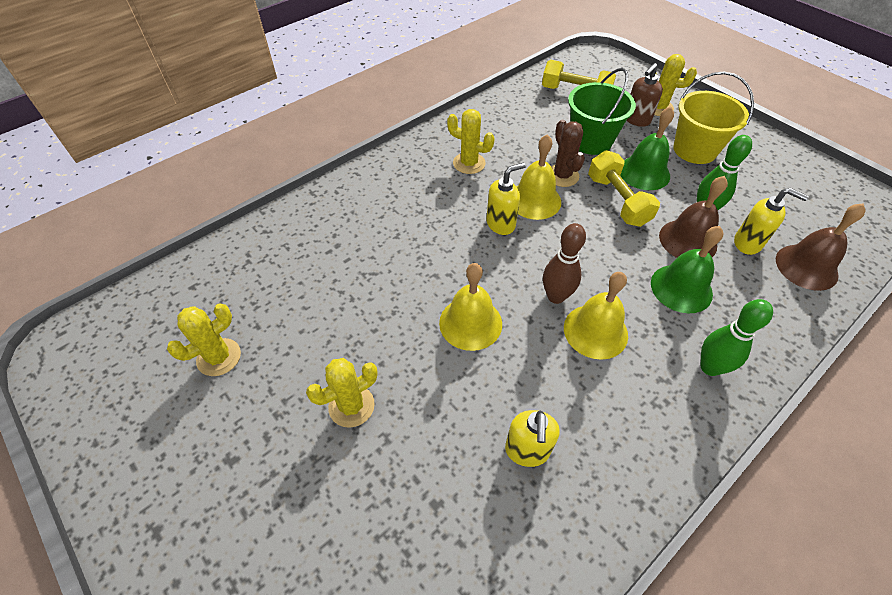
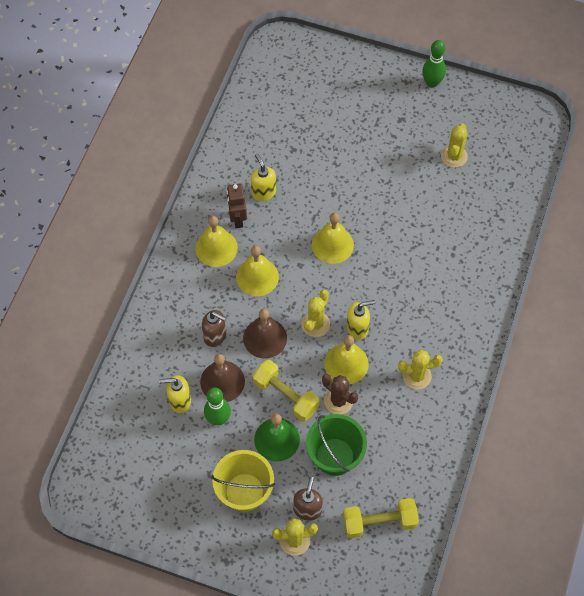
camera: 150 degrees right, 10 degrees up
yellow cactus [306,358,377,428] -> yellow cactus moved to [301,290,330,337]
yellow soap dispenser [486,162,526,235] -> yellow soap dispenser turned 135 degrees counterclockwise [347,300,375,340]
brown bowling pin [543,223,586,304] -> none
green bell [651,226,723,313] -> brown soap dispenser [202,310,226,347]
green bowling pin [700,299,773,376] -> green bowling pin moved to [422,40,446,88]
brown bell [776,203,865,291] -> brown bell moved to [243,309,287,358]
none -> yellow bell [195,216,238,267]
none -> brown robot [227,184,247,228]

